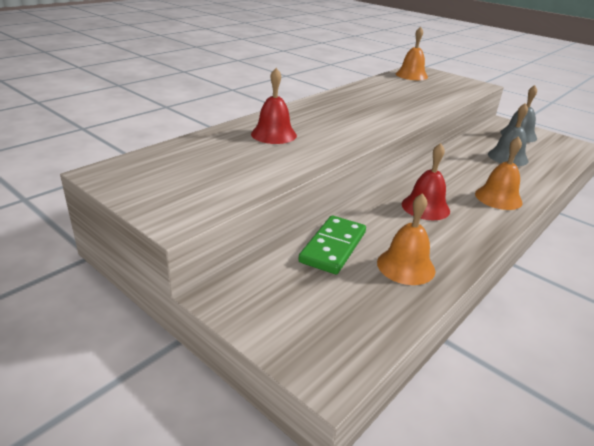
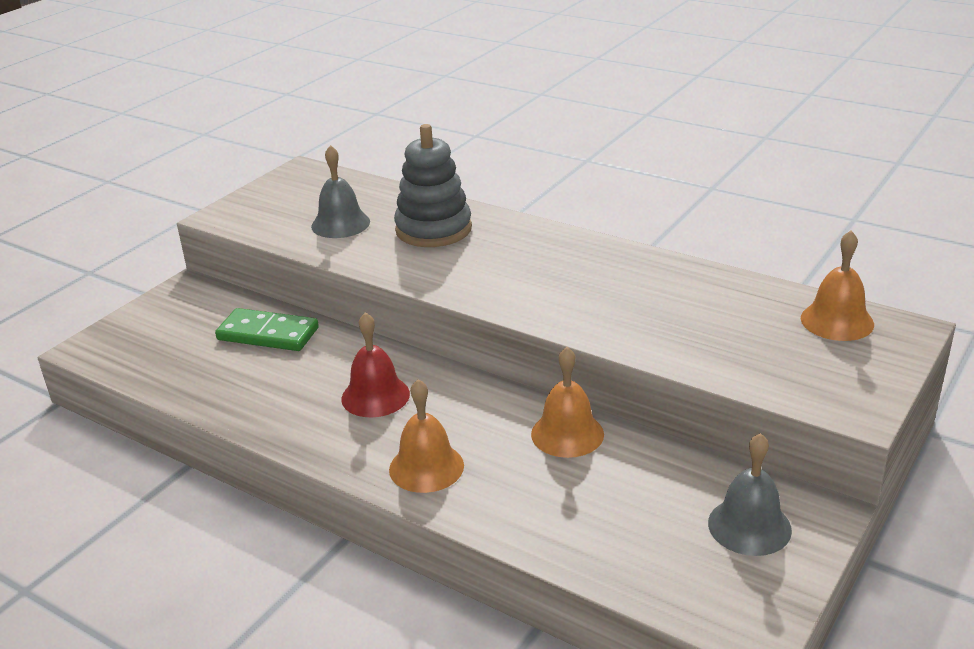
camera: 85 degrees right, 0 degrees up
red bell [251,68,297,144] -> grey stacking toy [394,124,472,247]
orange bell [377,193,435,285] -> orange bell moved to [531,347,604,458]
grey bell [488,103,528,166] -> grey bell moved to [311,145,370,238]

